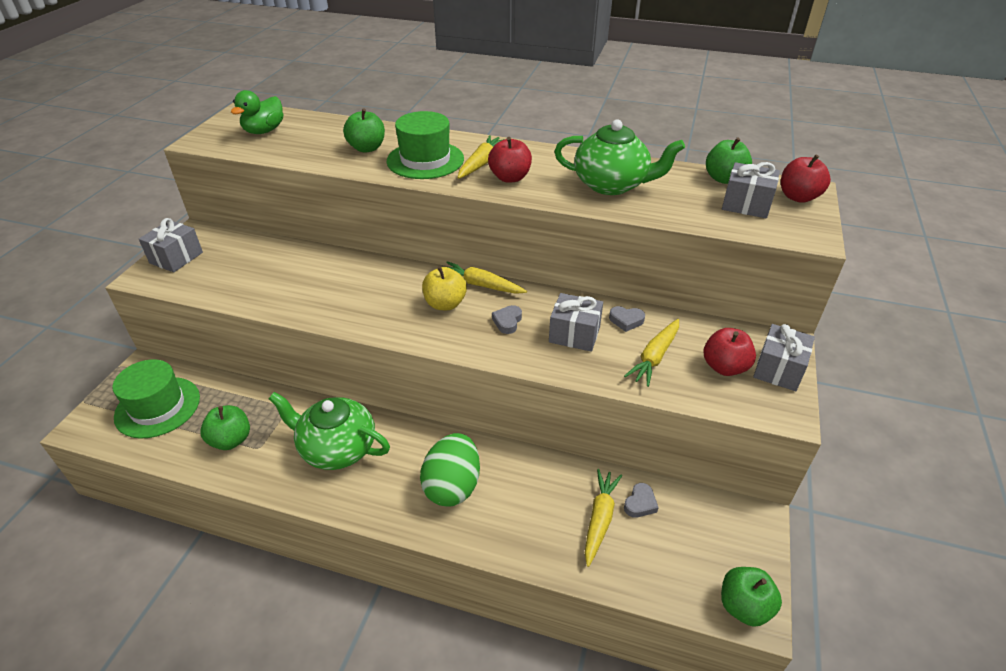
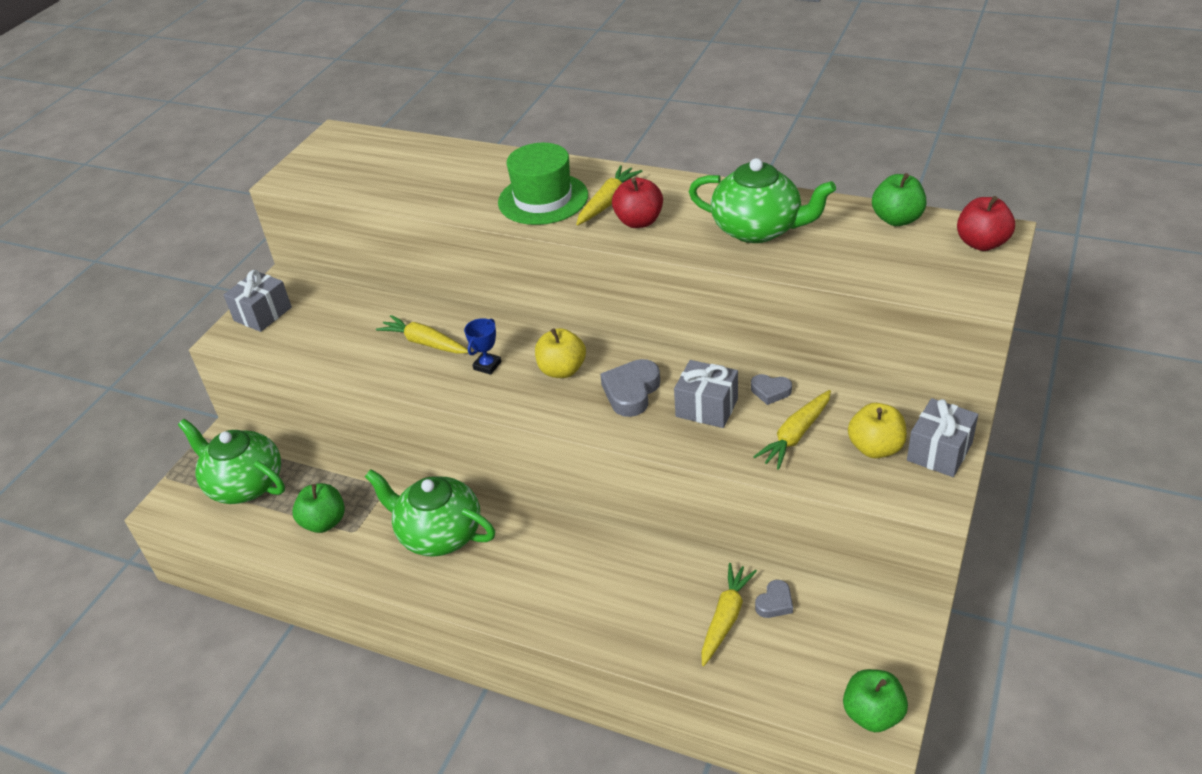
camera: 10 degrees right, 0 degrees up
green hat [112,359,200,439] -> green teapot [178,419,285,504]
green duck [231,90,283,134] -> none
green apple [343,108,385,153] -> none
green egg [420,433,480,507] -> none
yellow carrot [446,261,527,294] -> yellow carrot moved to [376,315,468,354]
grey heart [492,305,522,334] -> grey heart [600,359,660,417], size x1.70
red apple [704,328,756,376] -> yellow apple [848,403,907,458]
grey gift [722,162,780,218] -> none
none -> blue trophy [464,318,501,375]

